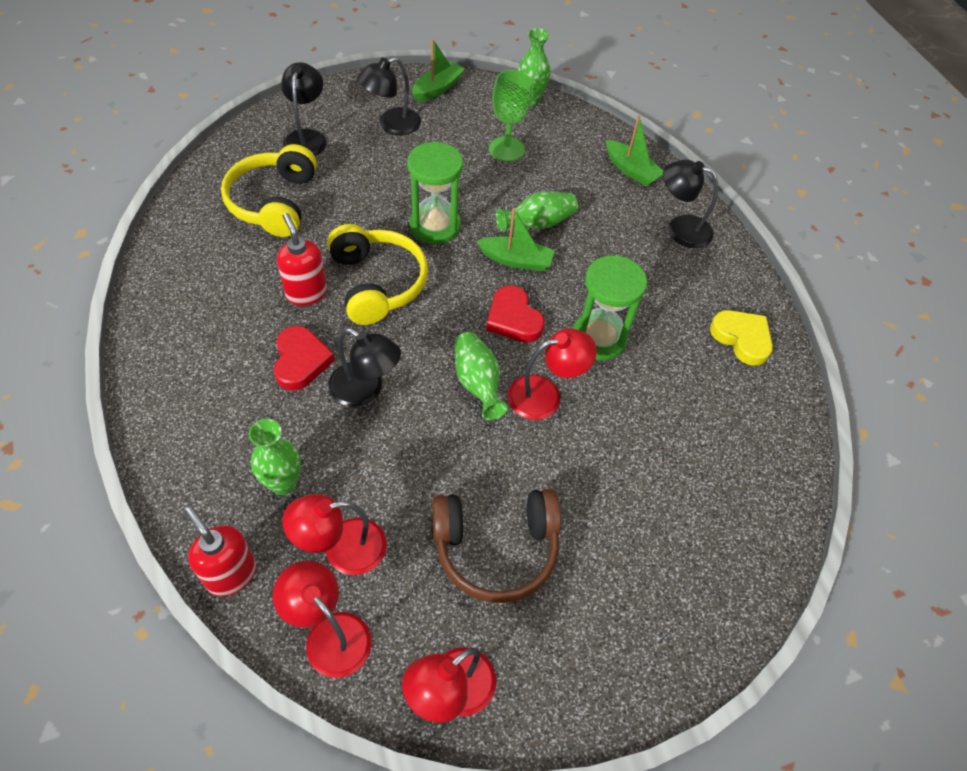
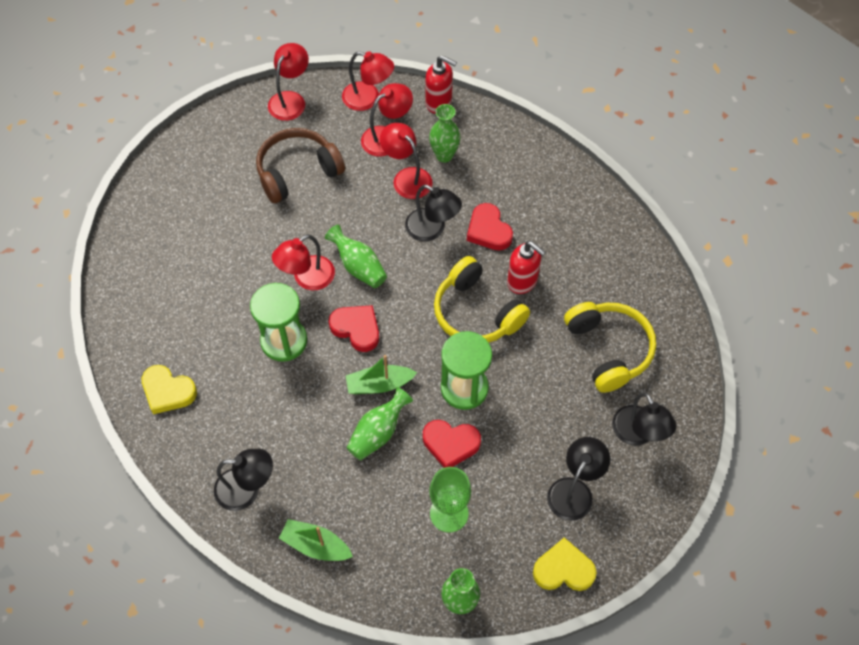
camera: 160 degrees right, 5 degrees up
black lamp [328,328,401,407] -> black lamp turned 150 degrees counterclockwise [405,184,462,241]
green boat [412,39,465,102] -> yellow heart [533,538,596,591]
none -> red lamp [380,123,432,199]
none -> red heart [423,420,481,468]

